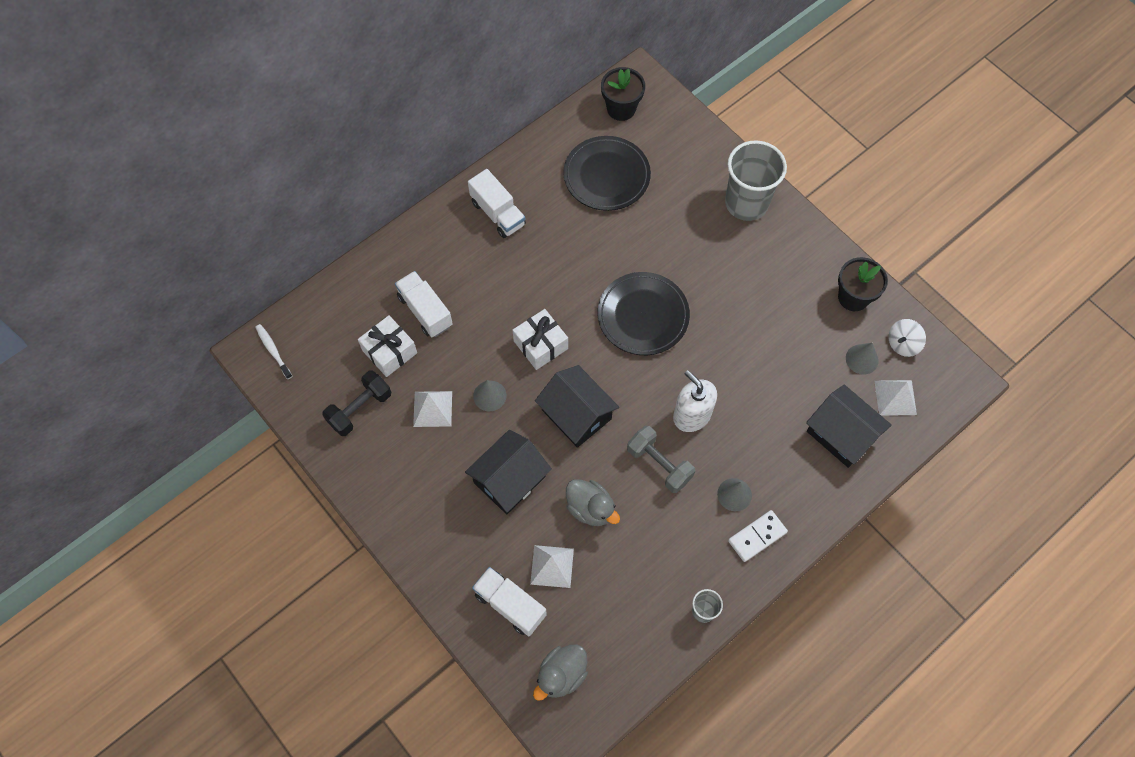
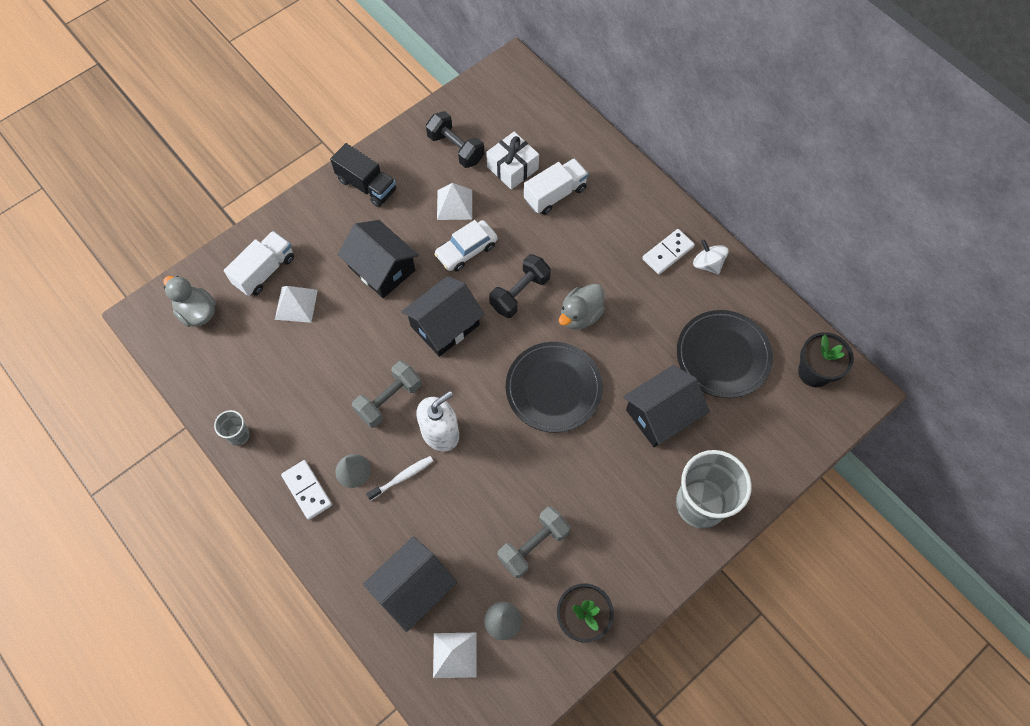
camera: 90 degrees right, 0 degrees up
white toothbrush [255,324,292,379] -> white toothbrush moved to [366,456,433,501]
white truck [468,169,526,238] -> white domino [642,229,695,274]
grey cone [473,380,507,411] -> white car [434,220,498,272]
white gift [512,309,568,370] -> black dumbbell [489,254,551,318]
grey duck [566,479,620,526] -> grey duck moved to [559,284,605,330]
white spinning top [888,319,926,357] -> white spinning top moved to [693,239,729,275]
none -> black truck [330,143,397,207]
none -> grey dumbbell [497,506,570,578]
none -> black house [623,365,710,447]

